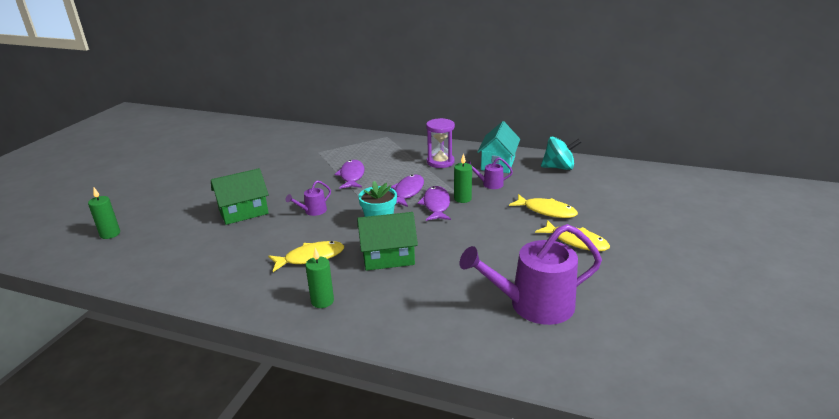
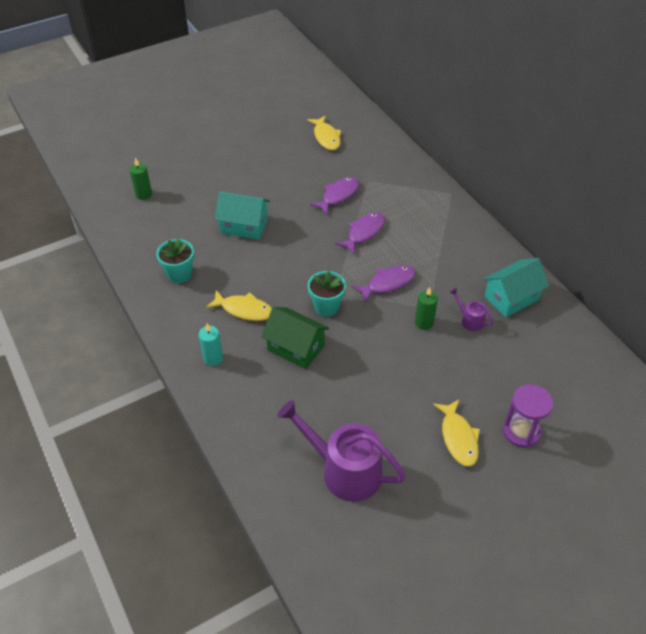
camera: 40 degrees right, 20 degrees up
green house [211,168,269,225] -> turquoise house [215,192,270,240]
purple watering can [286,180,331,216] -> none
green candle [305,248,334,308] -> turquoise candle [199,324,223,366]
purple fish [418,186,451,221] -> purple fish moved to [310,177,359,215]
purple hourglass [426,118,455,168] -> purple hourglass moved to [503,384,553,448]
yellow fish [509,194,578,218] -> yellow fish moved to [307,115,341,150]
turquoise spinning top [541,137,582,170] -> none
none -> turquoise flower pot [156,238,194,283]

